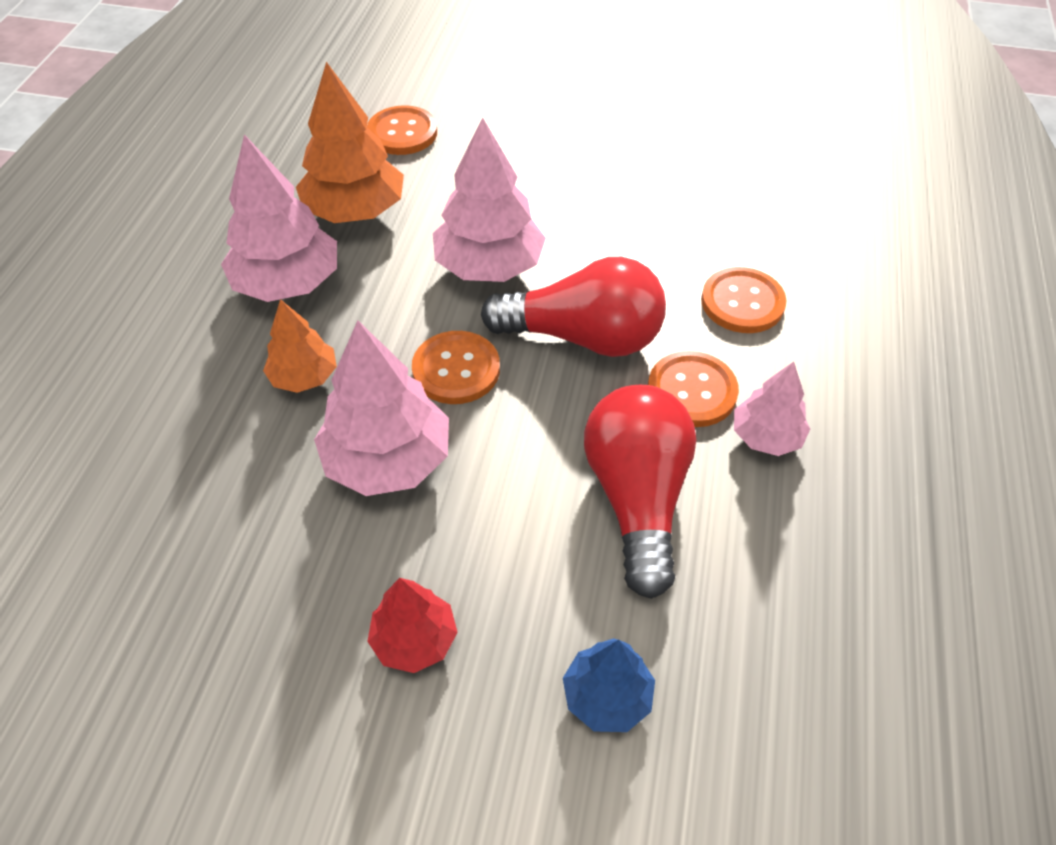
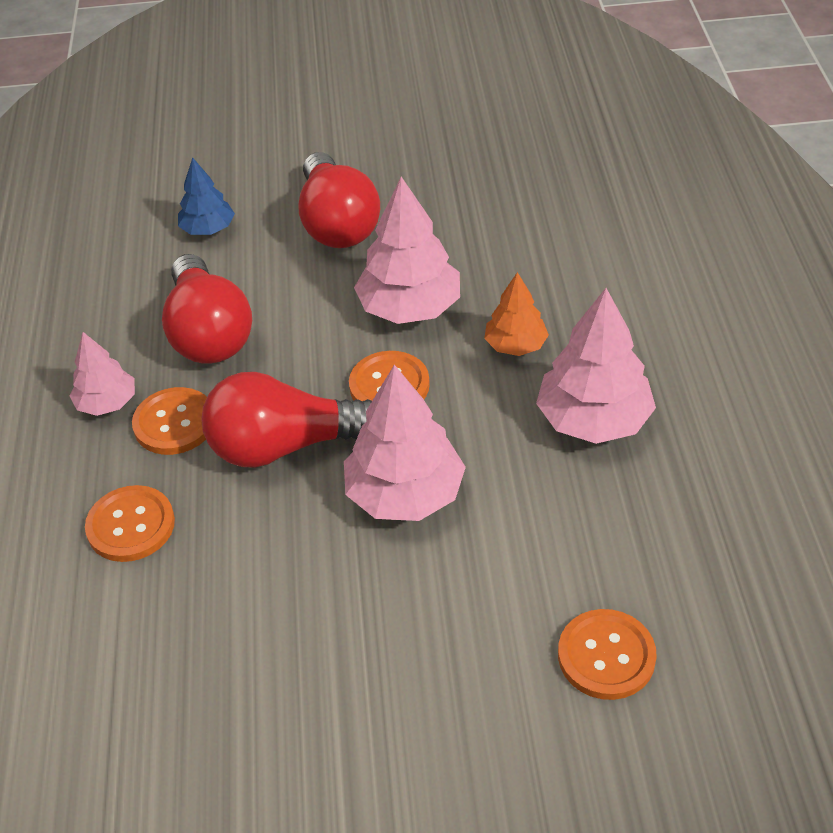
camera: 165 degrees right, 5 degrees down
orange tree [296,62,404,223] -> none
red tree [367,578,457,673] -> red light bulb [298,152,380,248]

